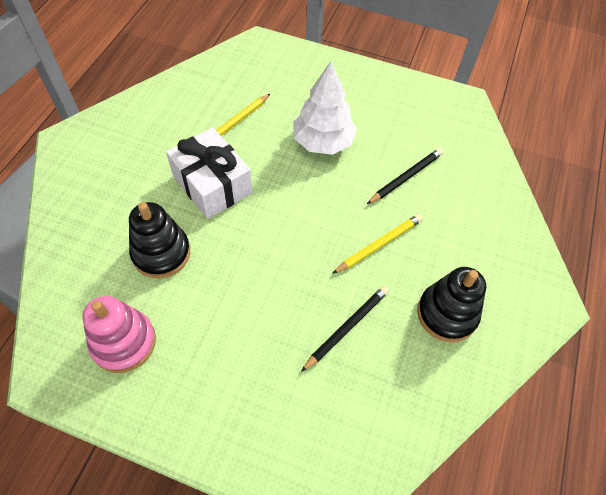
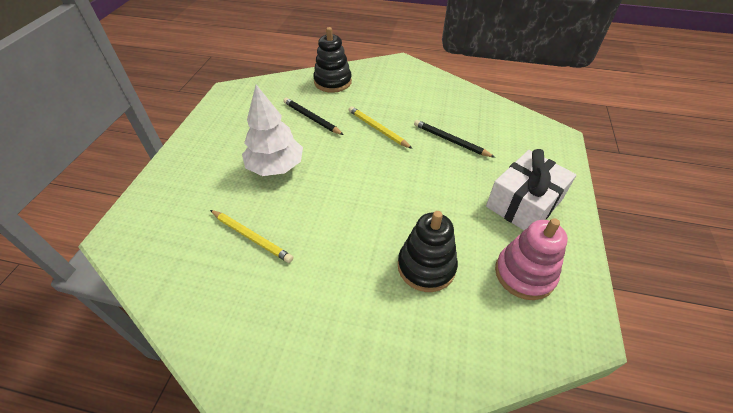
camera: 95 degrees left, 10 degrees down
white gift [166,127,252,219] -> white gift moved to [486,149,576,230]
black stacking toy [417,267,486,342] -> black stacking toy moved to [313,27,352,93]

